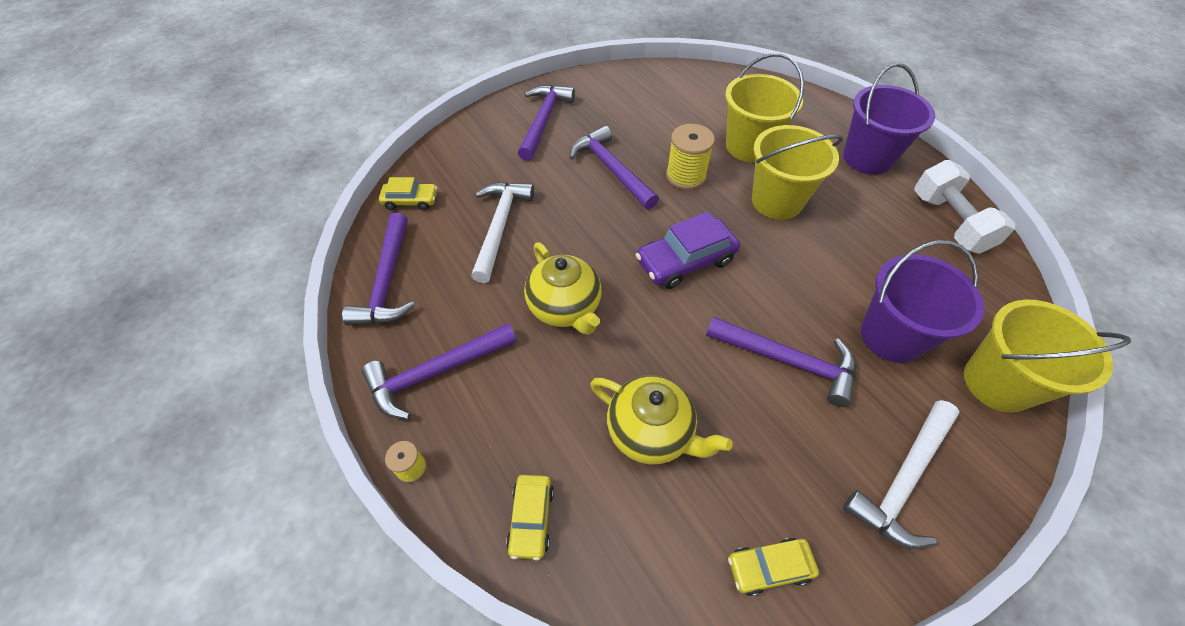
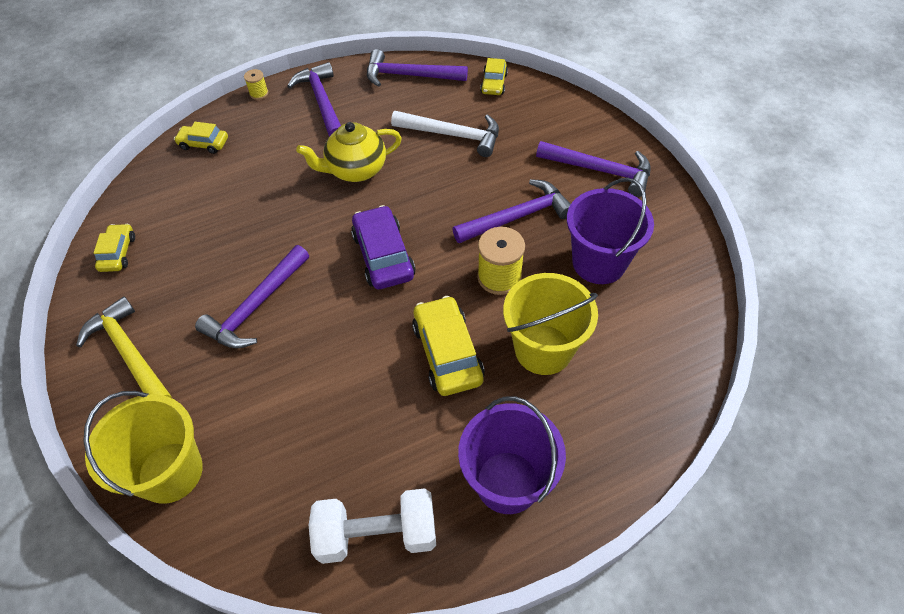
camera: 100 degrees right, 0 degrees up
yellow teapot [590,375,733,464] -> none
yellow bucket [752,125,843,220] -> yellow car [412,296,485,396]
white hammer [843,400,960,549] -> yellow hammer [76,296,172,398]
purple bucket [861,240,984,363] -> purple bucket moved to [567,178,654,284]

